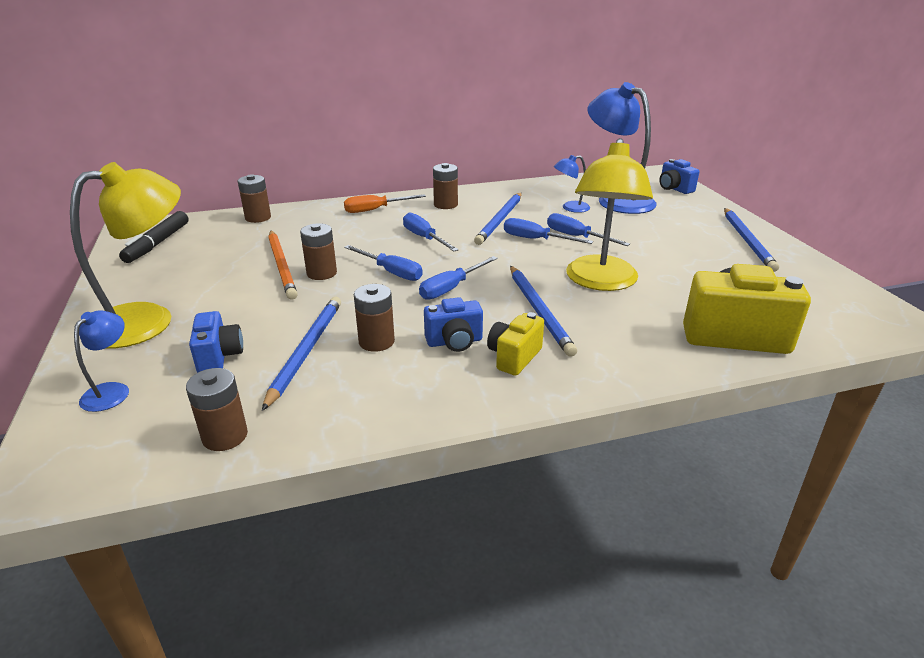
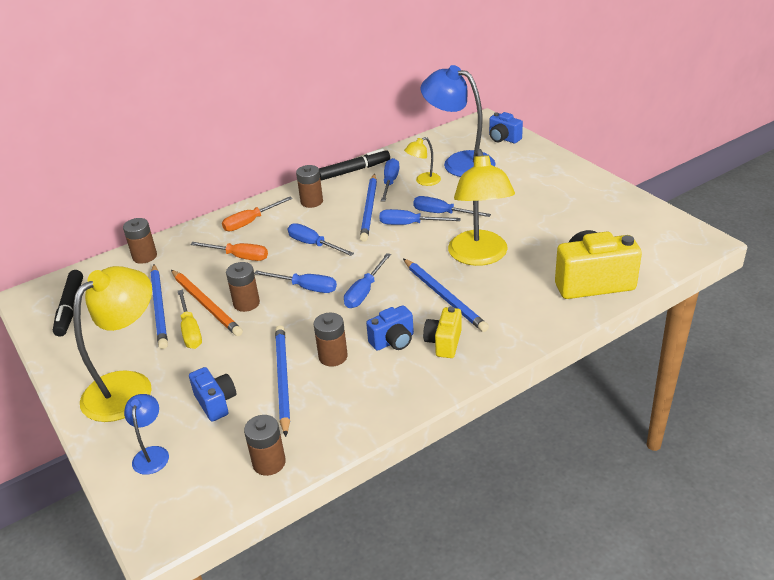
camera: 15 degrees left, 5 degrees up
blue lamp [554,155,590,213] -> yellow lamp [404,137,441,186]
blue pencil [724,208,779,272] -> blue pencil moved to [151,264,168,349]
none -> yellow screwdriver [178,290,202,349]
none -> orange screwdriver [190,242,268,261]
none -> black marker [319,149,390,181]
none -> blue screwdriver [381,158,399,201]

